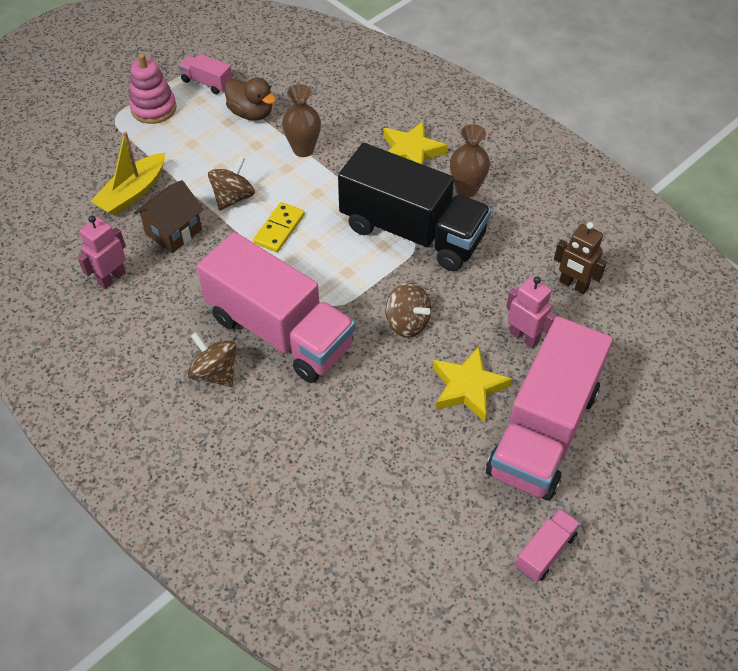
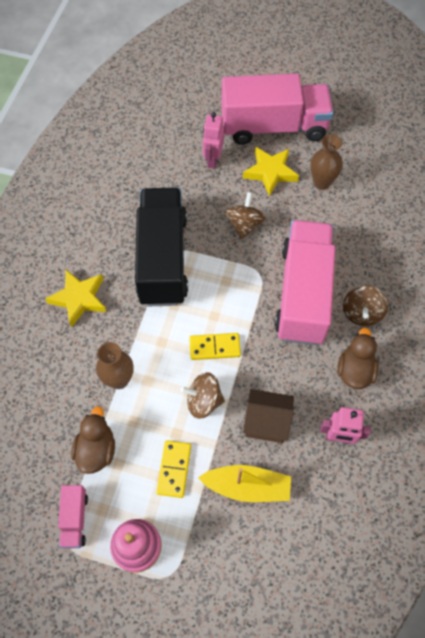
camera: 120 degrees left, 10 degrees up
brown vase [450,124,490,198] -> brown vase moved to [310,134,343,190]
pink truck [515,508,580,582] -> none
brown robot [554,222,607,294] -> none
none -> yellow domino [157,440,191,498]
none -> brown duck [337,328,379,389]

